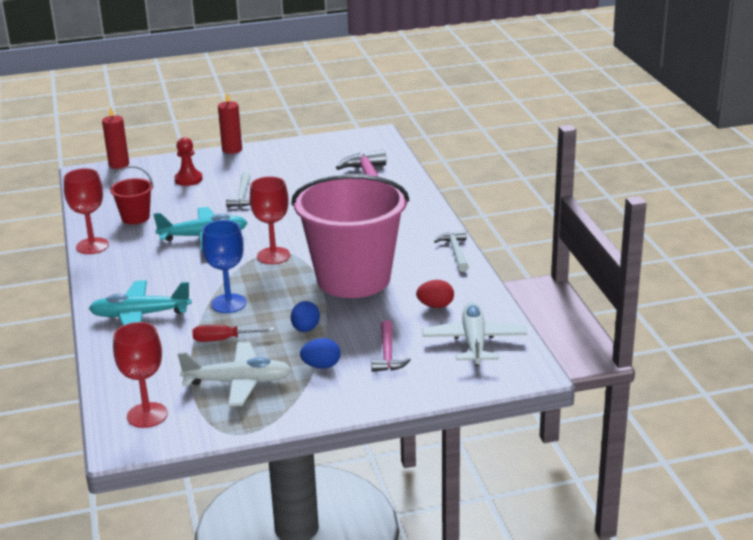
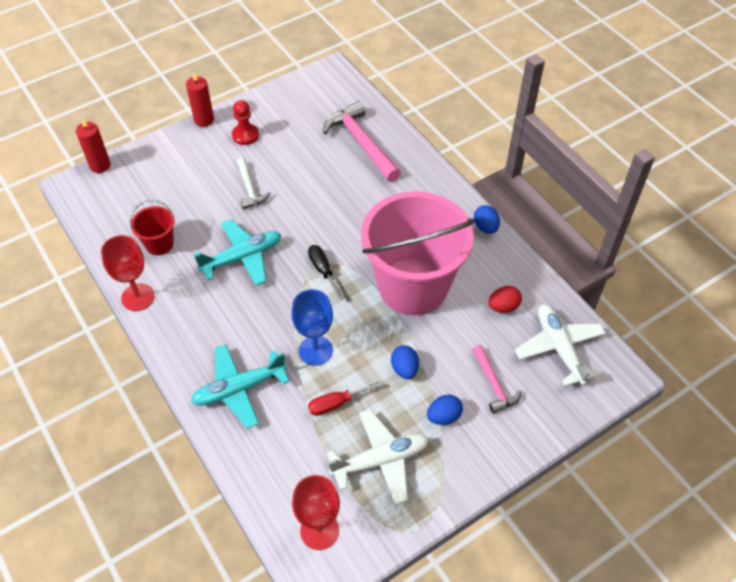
camera: 20 degrees left, 25 degrees up
red pawn [175,137,203,186] -> red pawn moved to [232,100,259,145]
red goblet [250,176,290,264] -> black screwdriver [308,245,344,300]
white hammer [434,230,469,272] -> blue egg [474,205,500,234]

